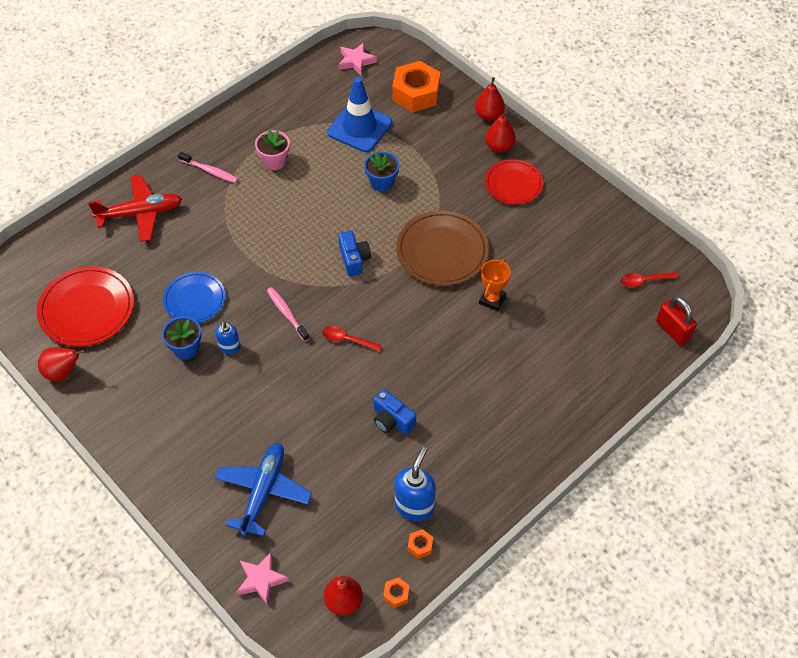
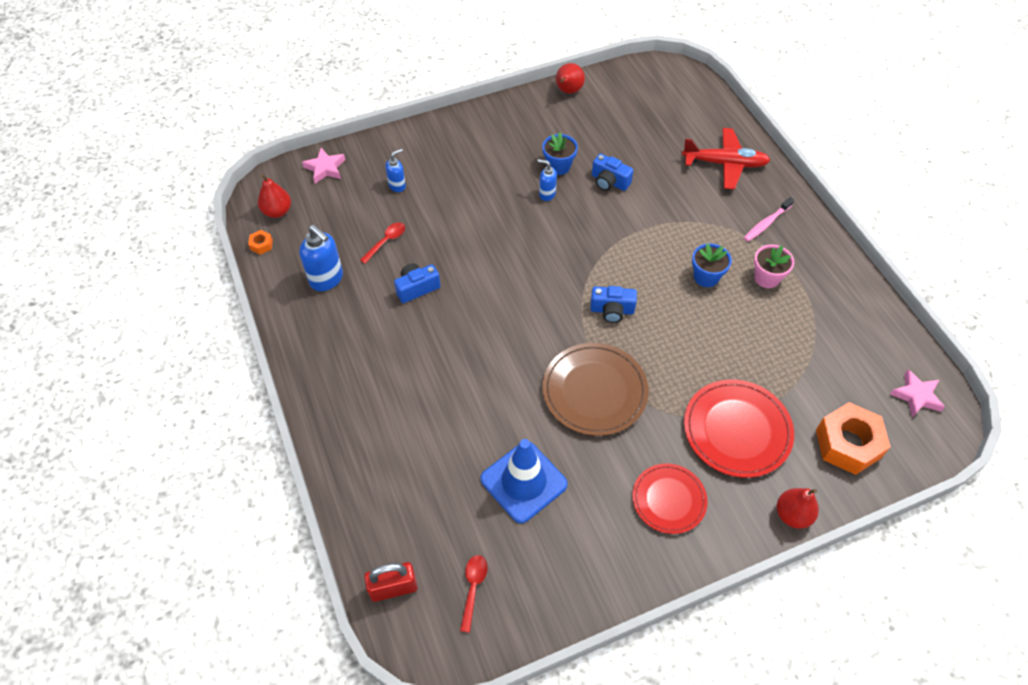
camera: 110 degrees right, 0 degrees up
red plate [37,266,134,347] -> red plate moved to [684,379,794,478]
red plane [88,175,182,242] -> red plane turned 90 degrees counterclockwise [682,128,770,190]
blue plate [163,272,226,323] -> blue camera [592,153,634,191]
blue plane [215,443,312,537] -> blue soap dispenser [385,149,406,192]
pink toothbrush [267,287,310,342] -> none
red spoon [322,326,382,352] -> red spoon moved to [360,222,405,264]
blue traffic cone [327,77,392,152] -> blue traffic cone moved to [481,439,568,523]
blue flower pot [364,152,399,192] -> blue flower pot moved to [692,243,732,287]
orange nut [408,529,433,559] -> none
orange trophy [479,259,511,311] -> none
red pear [485,111,516,153] -> none

